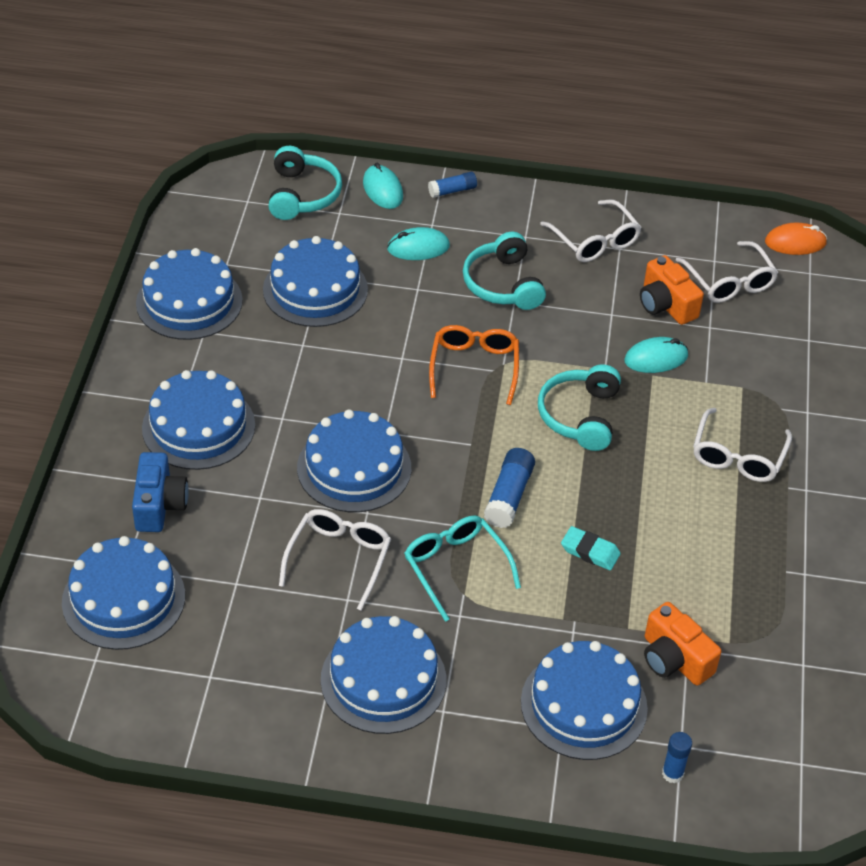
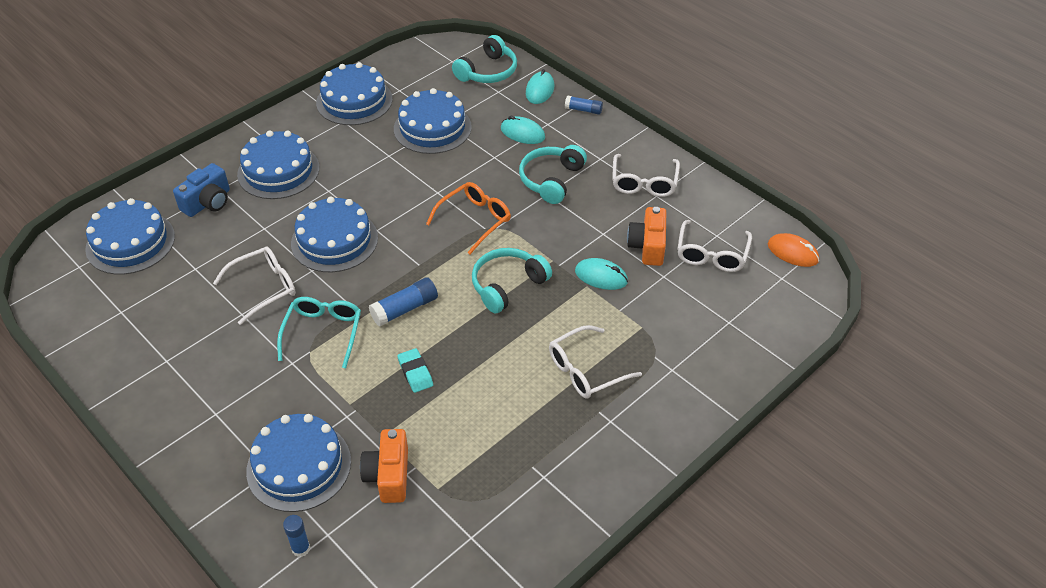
camera: 40 degrees right, 0 degrees up
blue cake [321,616,446,734] -> none

